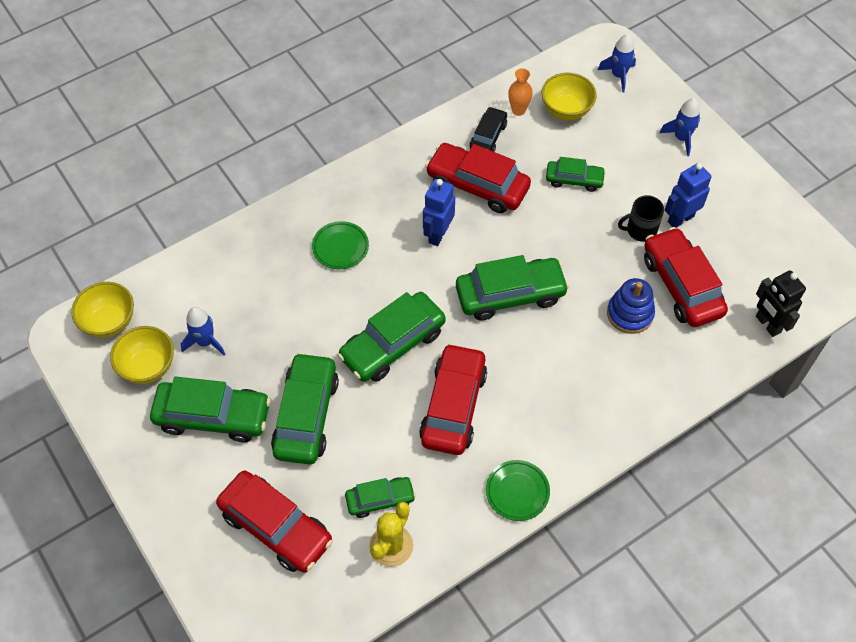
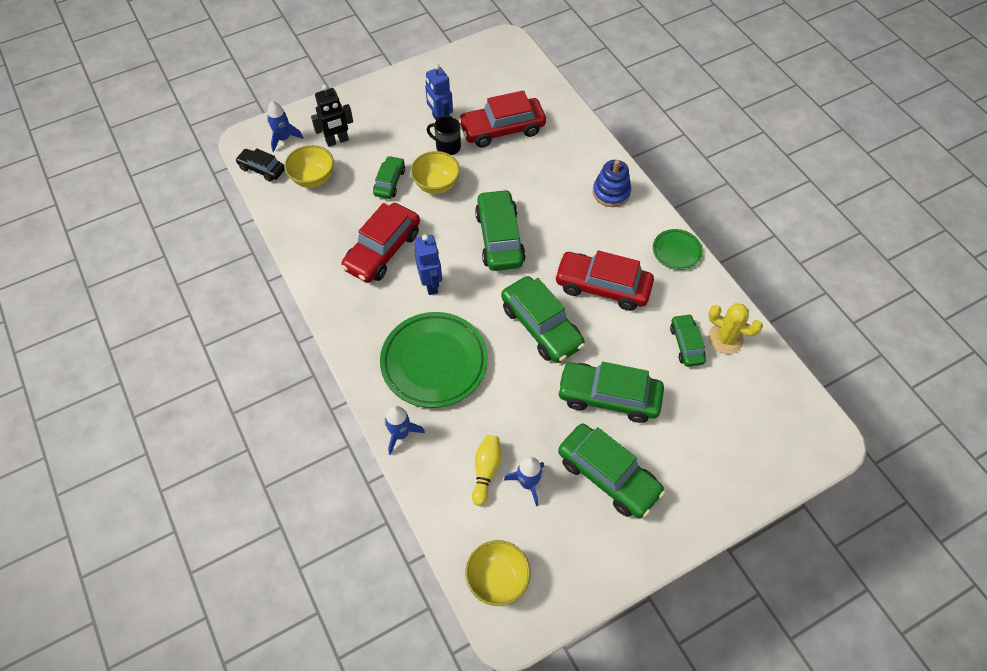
camera: 85 degrees left, 0 degrees up
yellow bowl [110,326,174,384] -> yellow bowl moved to [411,151,460,194]
green car [150,377,271,442] -> green car turned 120 degrees clockwise [558,424,665,518]
red car [216,471,333,573] -> none
green plate [312,221,369,269] -> green plate [380,312,488,408], size x1.99
blue robot [423,179,455,246] -> blue robot turned 135 degrees counterclockwise [414,234,442,295]
black car [470,107,507,152] -> black car moved to [235,148,285,182]
orange vase [508,68,533,116] -> none
blue stacking toy [607,278,655,334] -> blue stacking toy moved to [593,160,631,207]
black mug [618,195,664,242] -> black mug turned 120 degrees clockwise [427,116,461,155]
blue rocket [659,98,700,156] -> blue rocket moved to [385,406,425,455]
black robot [756,270,806,337] -> black robot moved to [311,85,353,147]
none -> yellow bowling pin [472,435,502,506]

